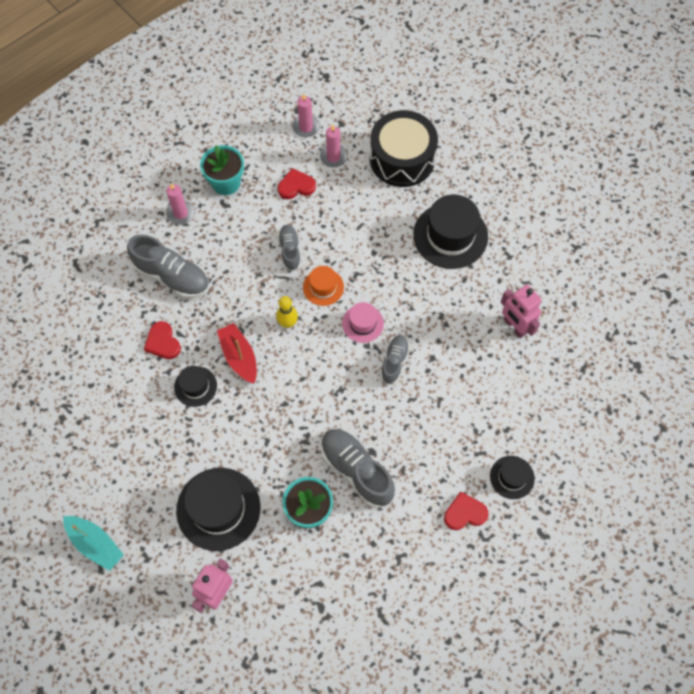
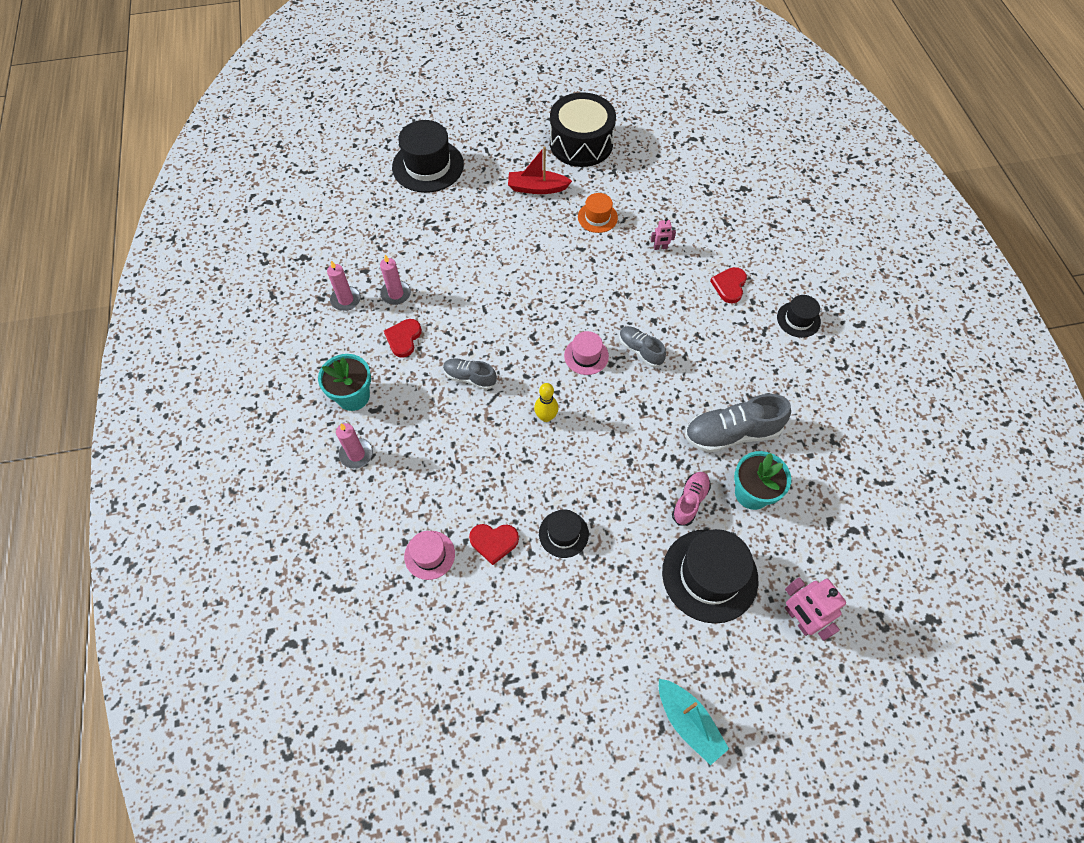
camera: 60 degrees left, 5 degrees down
turquoise boat [63,516,124,571] -> turquoise boat turned 75 degrees clockwise [659,679,729,765]
grey shoe [127,235,209,298] -> none
red boat [217,323,257,384] -> red boat moved to [508,146,572,194]
orange hat [303,266,344,306] -> orange hat moved to [578,193,618,233]
black drum [370,110,438,187] -> black drum moved to [550,92,616,167]
black hat [413,195,488,269] -> black hat moved to [392,120,464,193]
red heart [444,491,488,530] -> red heart moved to [710,267,747,304]
pink robot [501,285,542,338] -> pink robot [651,218,676,250], size x0.51
none -> pink hat [404,531,455,580]
none -> pink shoe [672,472,711,526]

